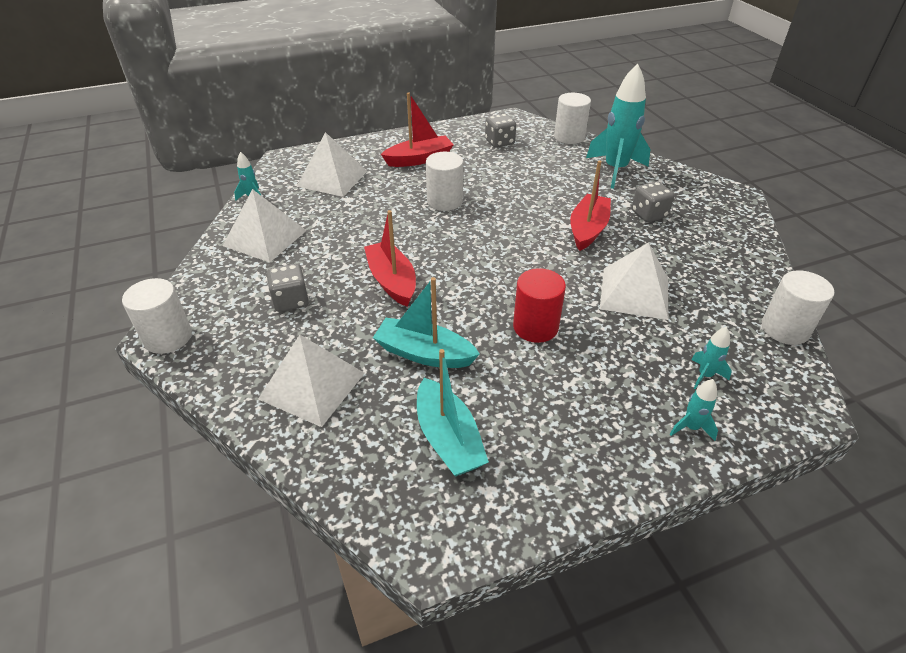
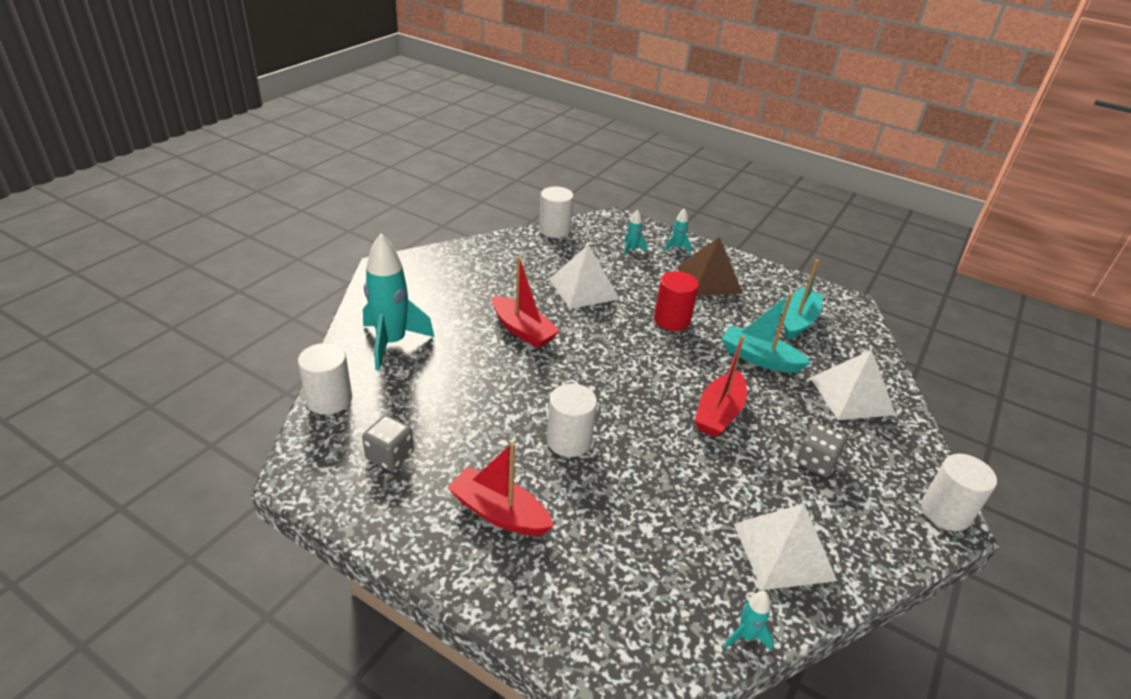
camera: 130 degrees left, 5 degrees down
white pyramid [297,132,367,197] -> none
turquoise boat [373,277,480,368] -> turquoise boat turned 135 degrees clockwise [722,293,811,373]
red boat [570,160,611,251] -> red boat turned 120 degrees counterclockwise [492,256,560,348]
grey dice [632,181,674,222] -> none
none -> brown pyramid [677,237,743,296]

